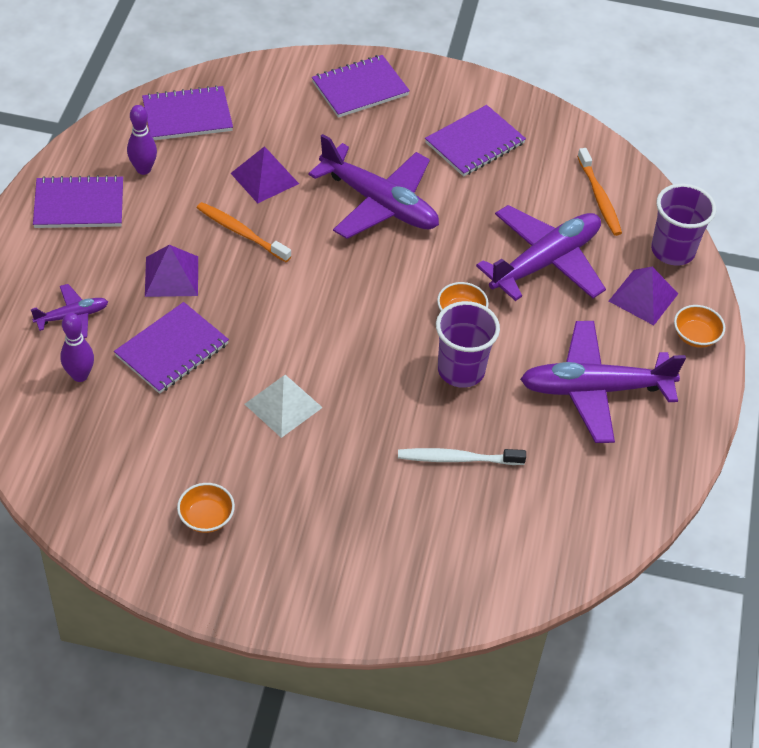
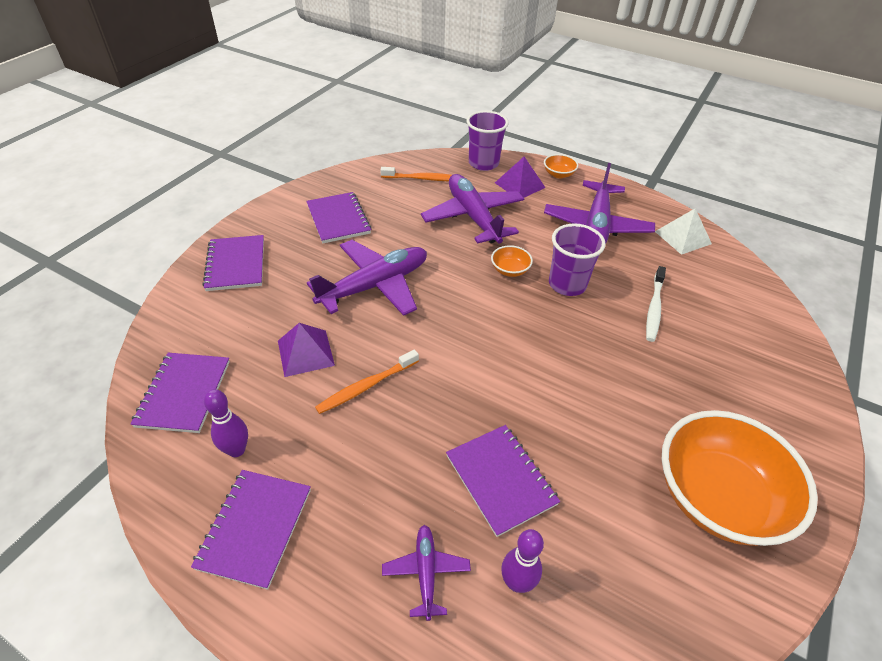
camera: 70 degrees left, 5 degrees down
purple pyramid [145,245,198,297] -> none
orange bowl [177,483,235,533] -> orange bowl [662,410,818,546], size x2.46
white pyramid [245,375,323,438] -> white pyramid moved to [655,208,712,255]

